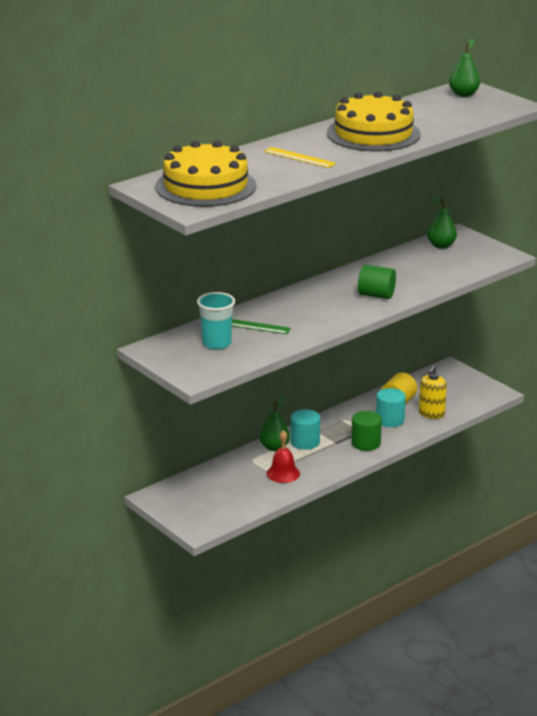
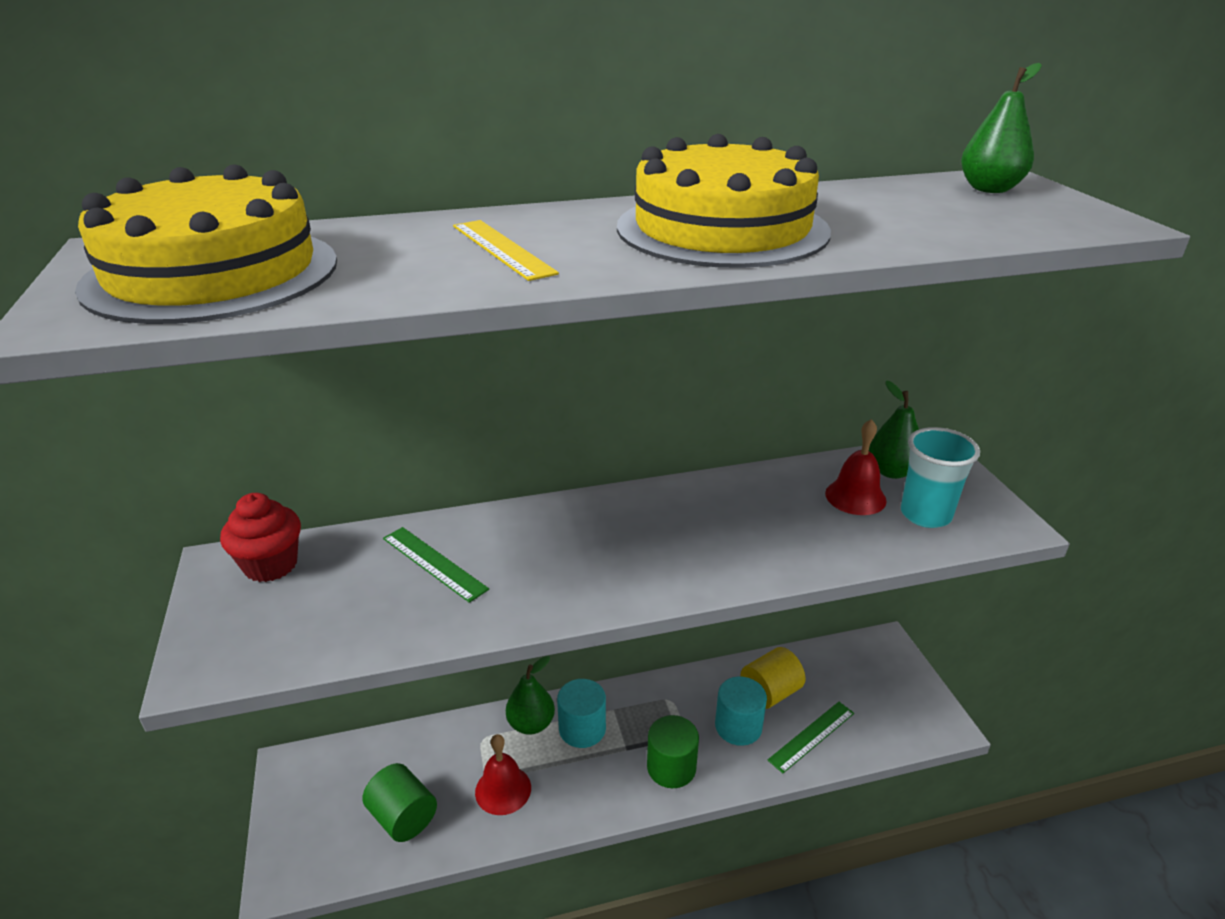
camera: 25 degrees right, 5 degrees up
turquoise cup [197,292,235,350] -> turquoise cup moved to [901,427,980,528]
green cylinder [358,265,396,299] -> green cylinder moved to [362,763,437,842]
yellow soap dispenser [419,364,447,419] -> green ruler [768,702,854,773]
none -> red cupcake [220,493,301,582]
none -> red bell [825,419,887,515]

